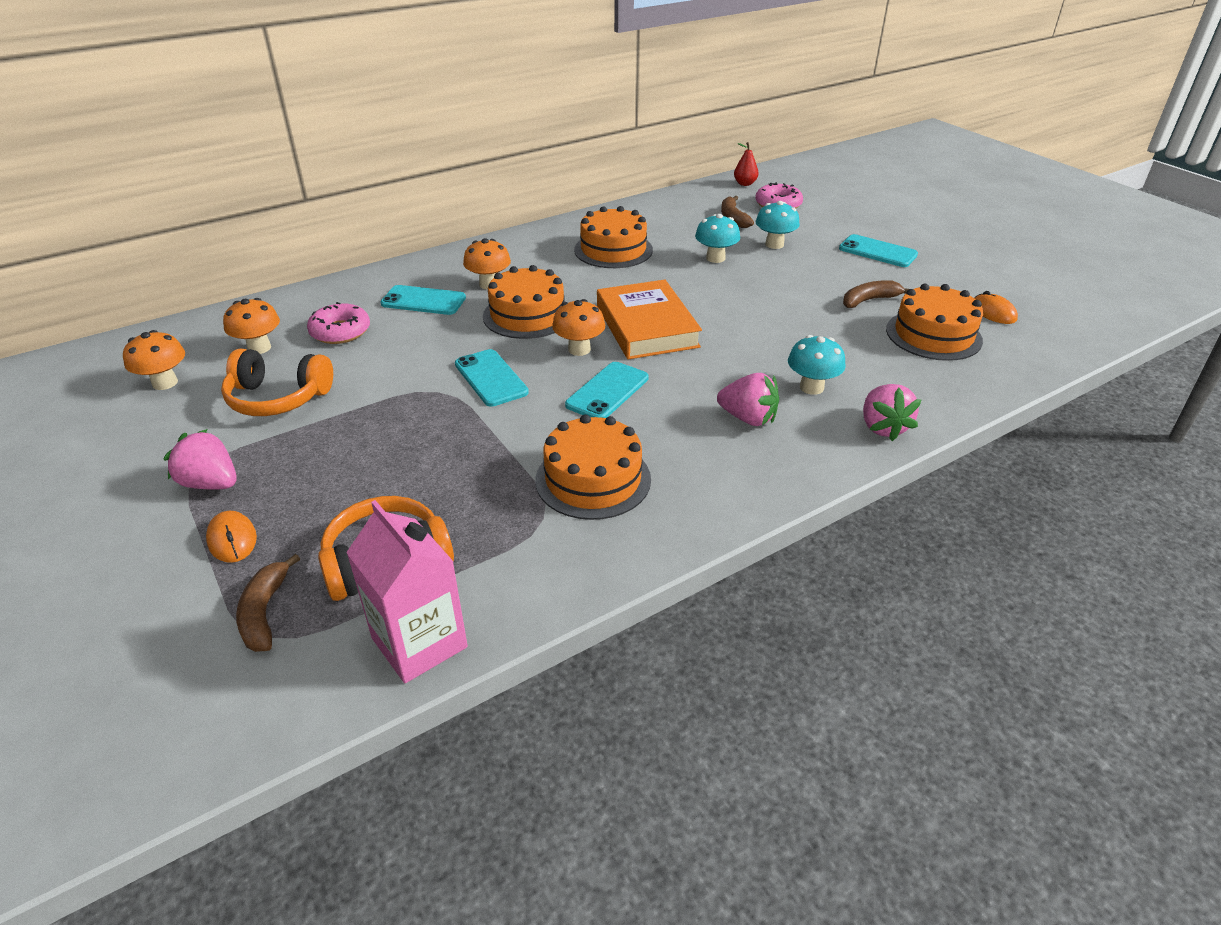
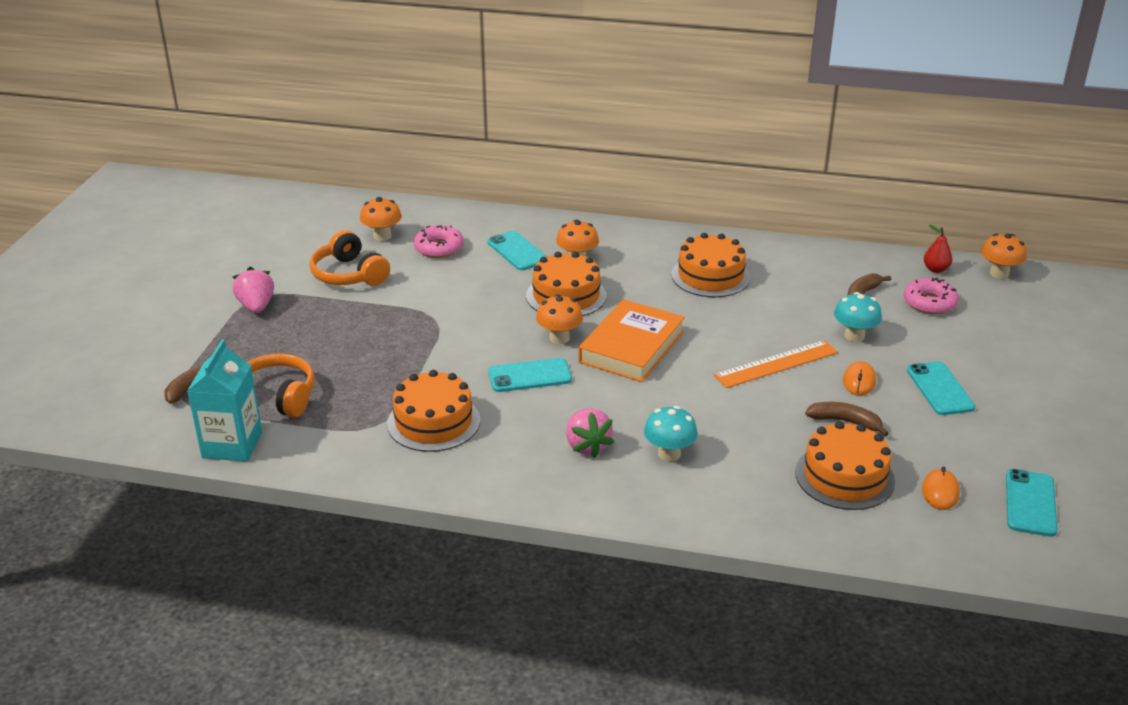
camera: 45 degrees right, 5 degrees down
orange mushroom [123,330,185,390] -> orange mushroom moved to [981,234,1027,279]
orange mouse [206,511,257,563] -> orange mouse moved to [843,361,876,395]
pink carton [346,500,468,683] -> turquoise carton [187,339,262,462]
turquoise phone [455,349,529,407] -> turquoise phone moved to [1006,469,1058,537]
turquoise mushroom [695,214,740,263] -> none
pink strawberry [863,384,922,441] -> none
none -> orange ruler [714,340,838,388]

